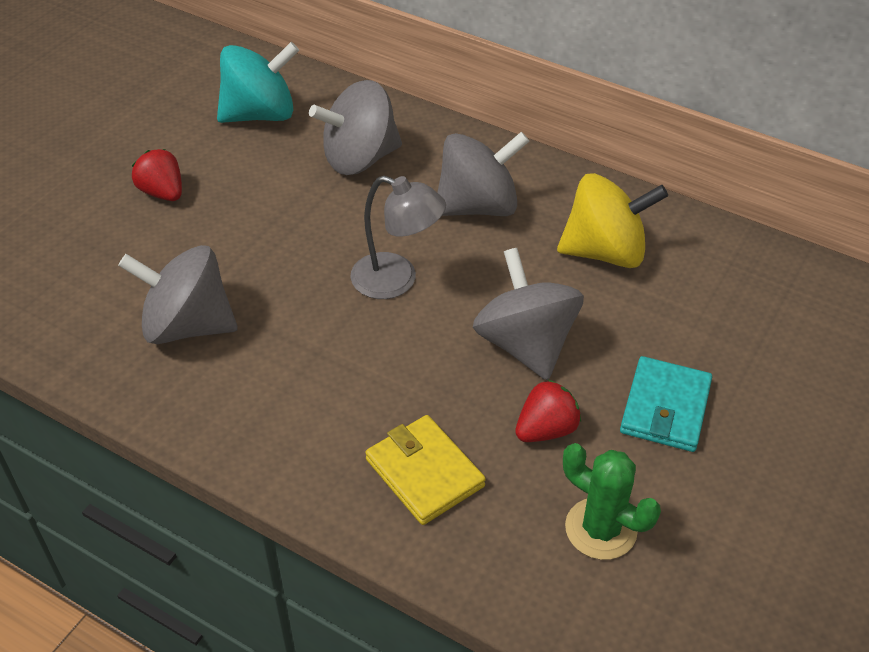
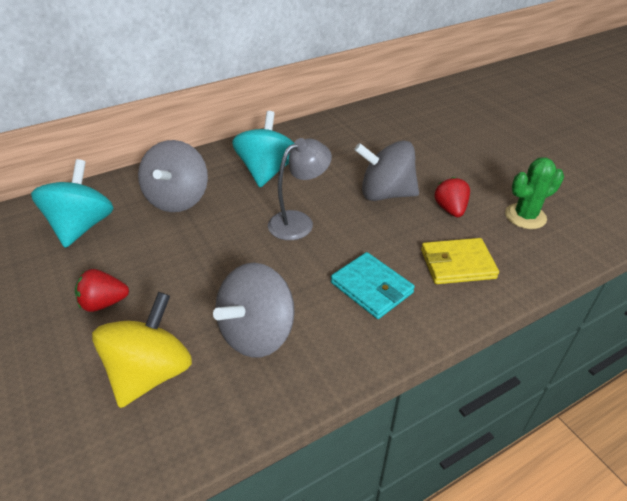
camera: 60 degrees left, 5 degrees down
grey spinning top [437,132,529,216] -> turquoise spinning top [232,111,294,187]
yellow spinning top [557,173,668,268] -> yellow spinning top moved to [92,292,192,408]
turquoise wallet [620,356,712,452] -> turquoise wallet moved to [331,252,415,319]

